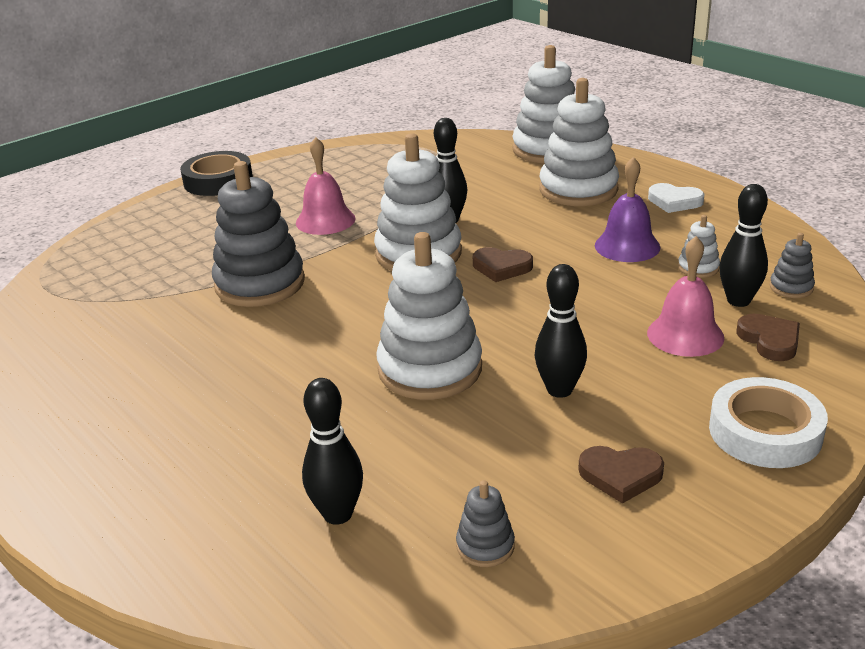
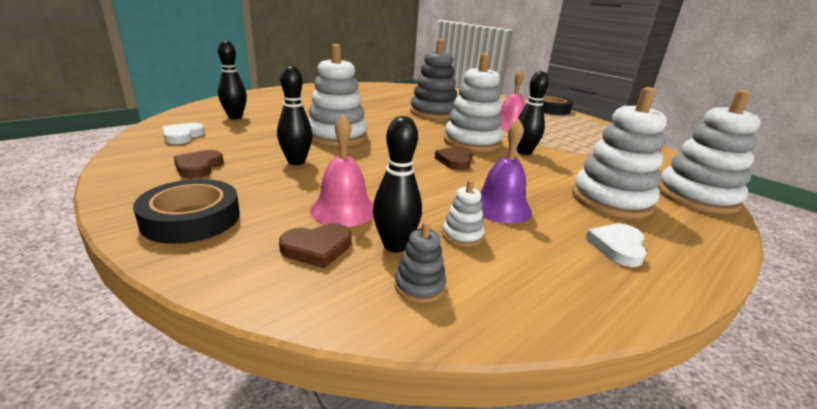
camera: 85 degrees right, 5 degrees down
grey stacking toy [456,480,515,567] -> white heart [162,123,205,144]
white tape [709,377,828,468] -> black tape [133,179,240,244]

